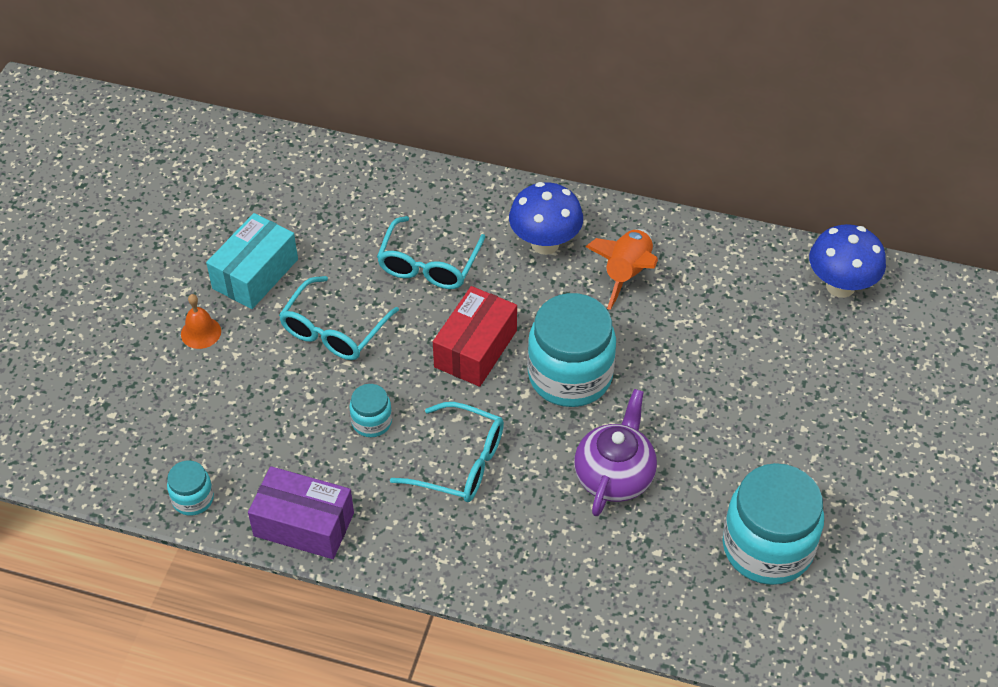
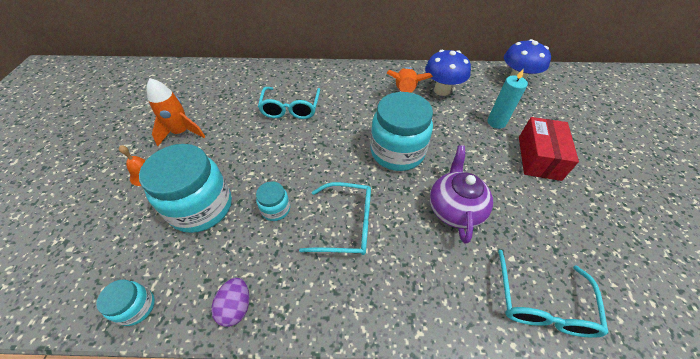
camera: 15 degrees left, 0 degrees up
turquoise box [206,213,298,309] -> orange rocket [146,78,205,146]
purple box [248,466,354,559] -> purple egg [211,278,249,327]
turquoise glasses [279,276,399,360] -> turquoise glasses moved to [498,250,609,338]
red box [433,286,517,387] -> red box moved to [519,117,579,181]
blue mushroom [509,182,583,255] -> blue mushroom moved to [425,50,471,96]
turquoise jar [723,463,824,585] -> turquoise jar moved to [139,144,232,233]
none -> turquoise candle [487,68,528,129]

